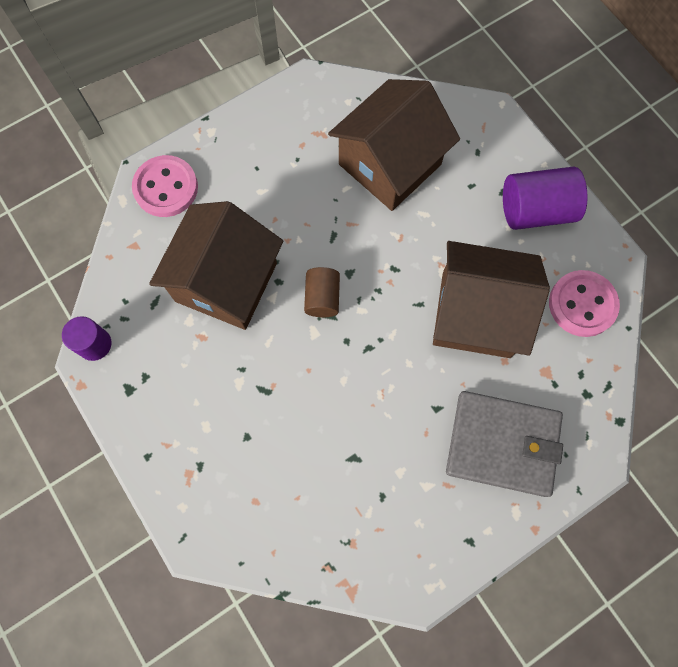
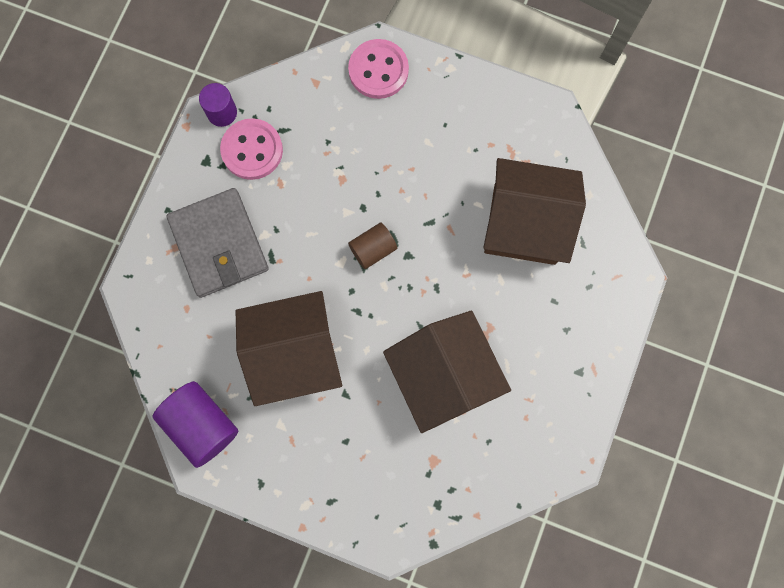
camera: 55 degrees right, 5 degrees up
brown house [149,201,283,330] -> brown house moved to [236,291,342,406]
grey wallet [446,391,563,497] -> grey wallet moved to [166,188,269,298]
purple cylinder [503,167,588,230] -> purple cylinder moved to [152,381,238,468]
pink button [549,270,620,337] -> pink button moved to [220,118,283,180]

